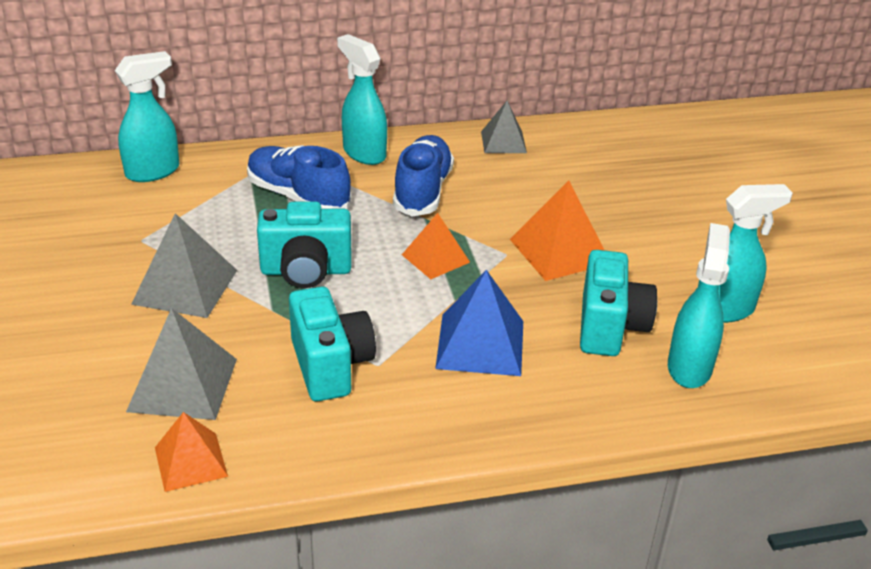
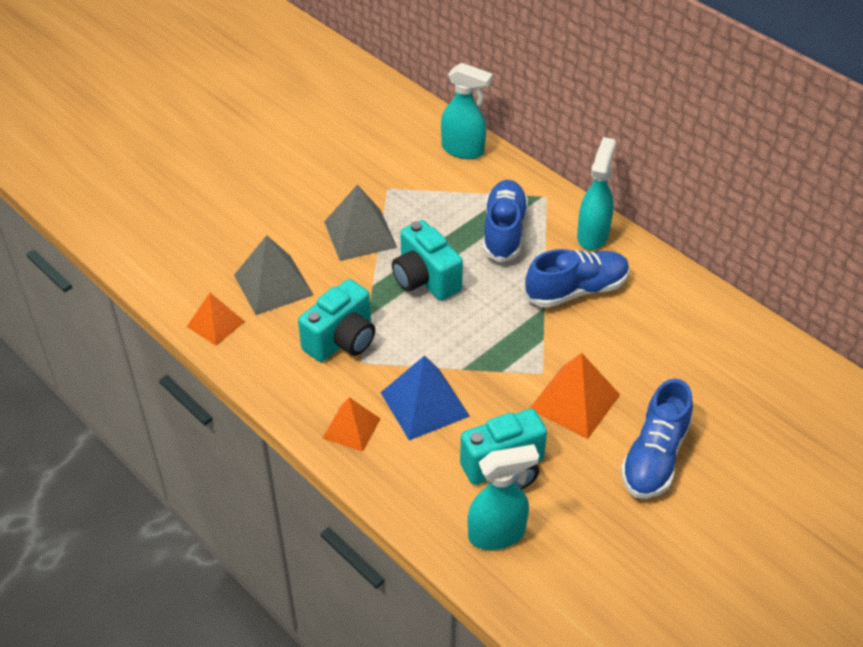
camera: 60 degrees right, 10 degrees up
orange pyramid [402,213,470,279] -> orange pyramid moved to [323,397,381,452]
grey pyramid [481,101,527,153] -> none
turquoise spray bottle [698,184,793,323] -> none
none -> blue shoe [621,379,693,499]

